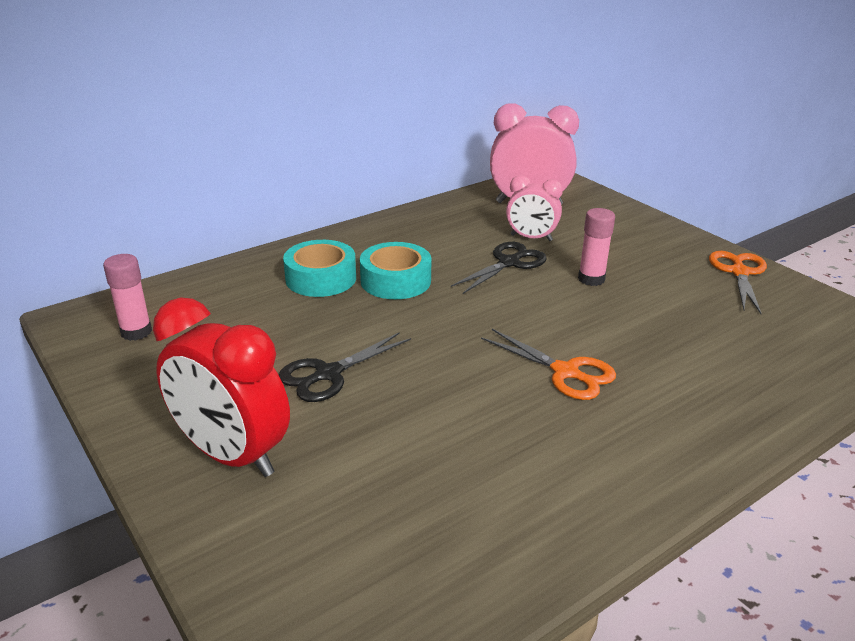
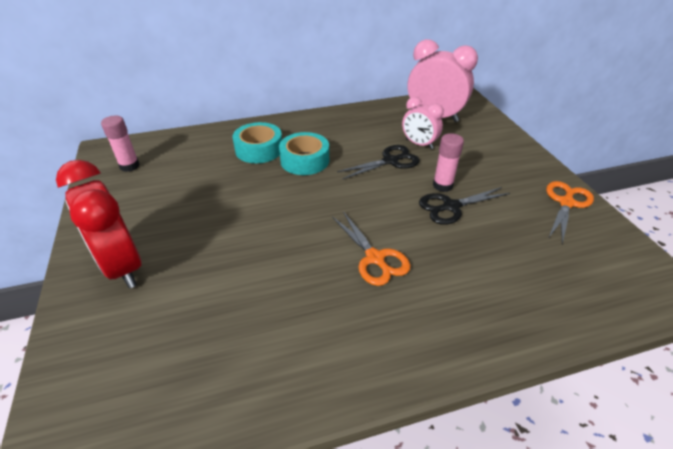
camera: 20 degrees right, 10 degrees up
black scissors [279,332,411,402] -> black scissors moved to [419,187,510,225]

